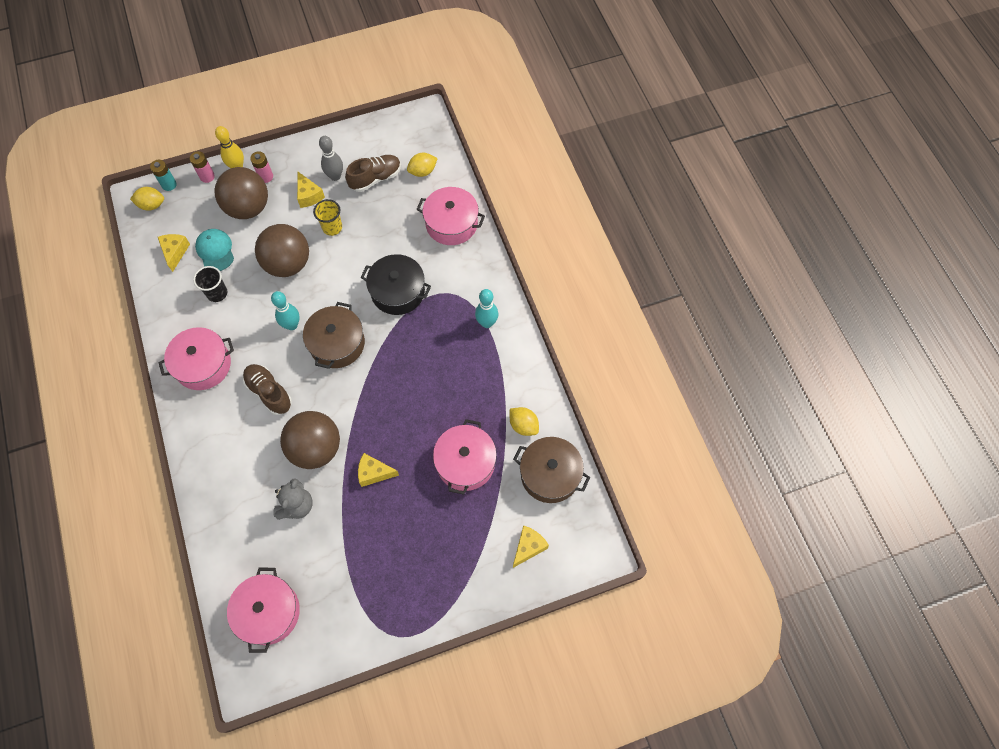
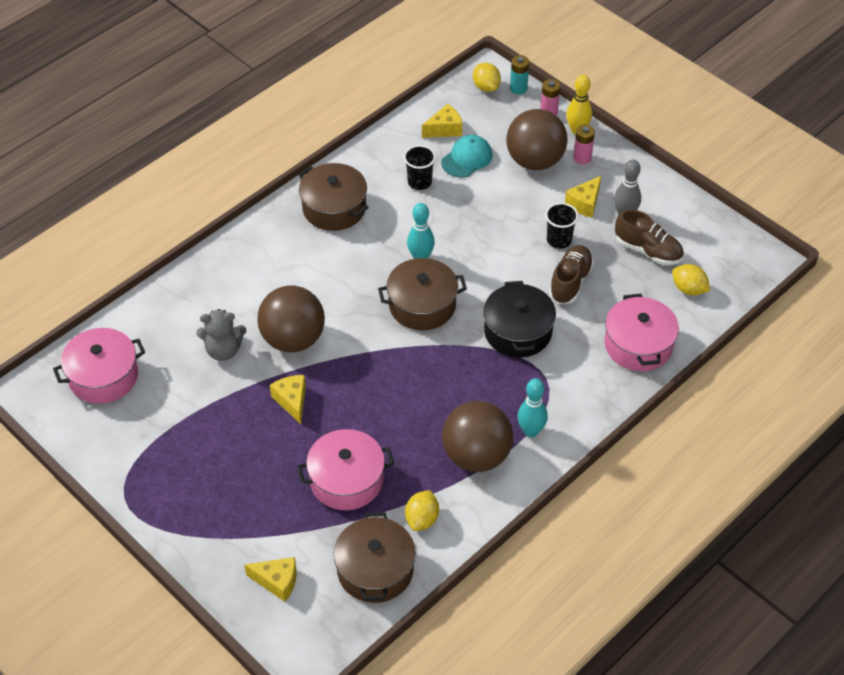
camera: 65 degrees right, 15 degrees down
pink pot [158,327,234,390] -> brown pot [299,163,369,231]
brown shoe [243,364,292,415] -> brown shoe moved to [549,245,594,304]
brown ball [255,224,309,277] -> brown ball moved to [442,401,513,472]
yellow cup [313,199,342,236] -> black cup [545,203,579,249]

